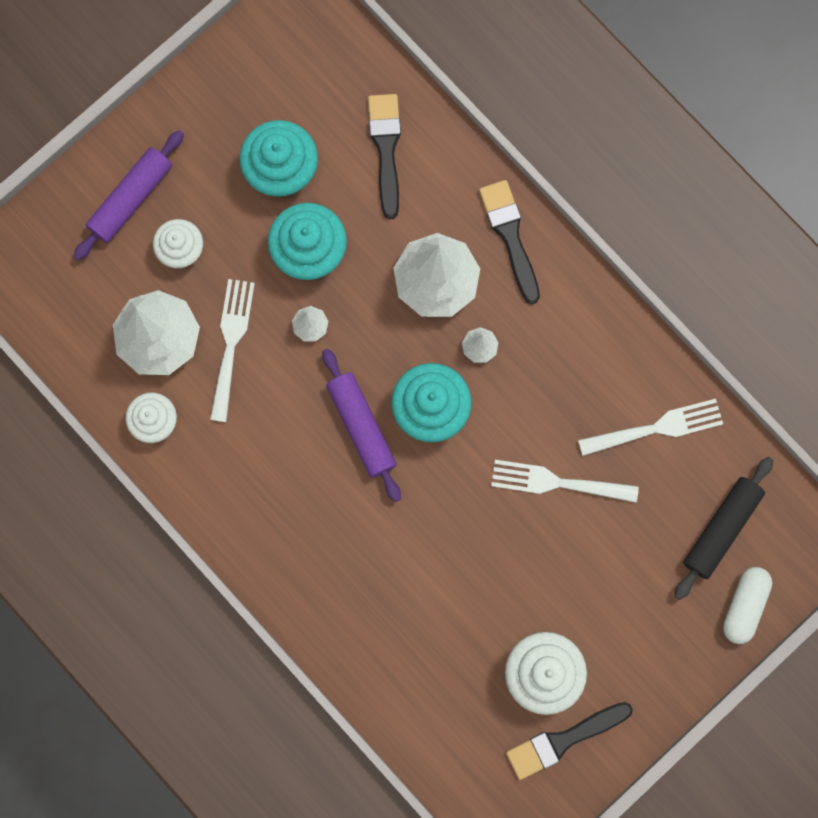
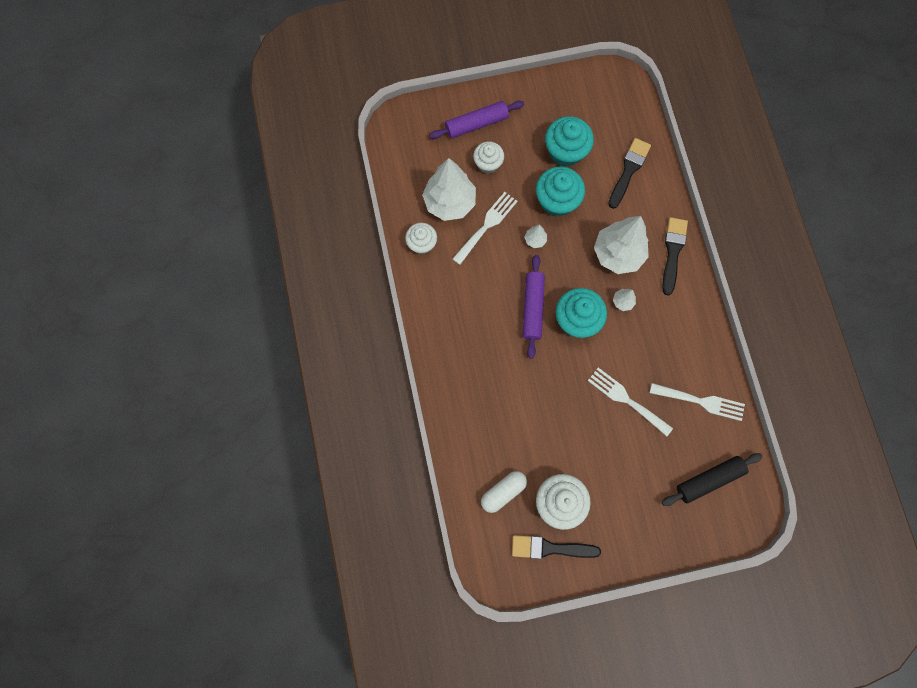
camera: 30 degrees right, 5 degrees down
white capsule [723,567,772,644] -> white capsule moved to [481,471,527,513]

